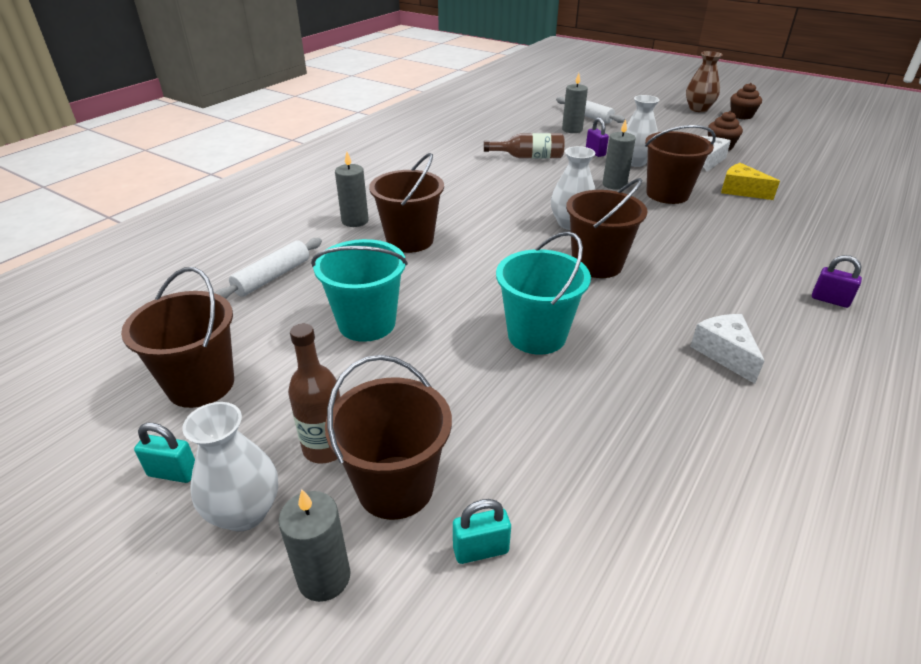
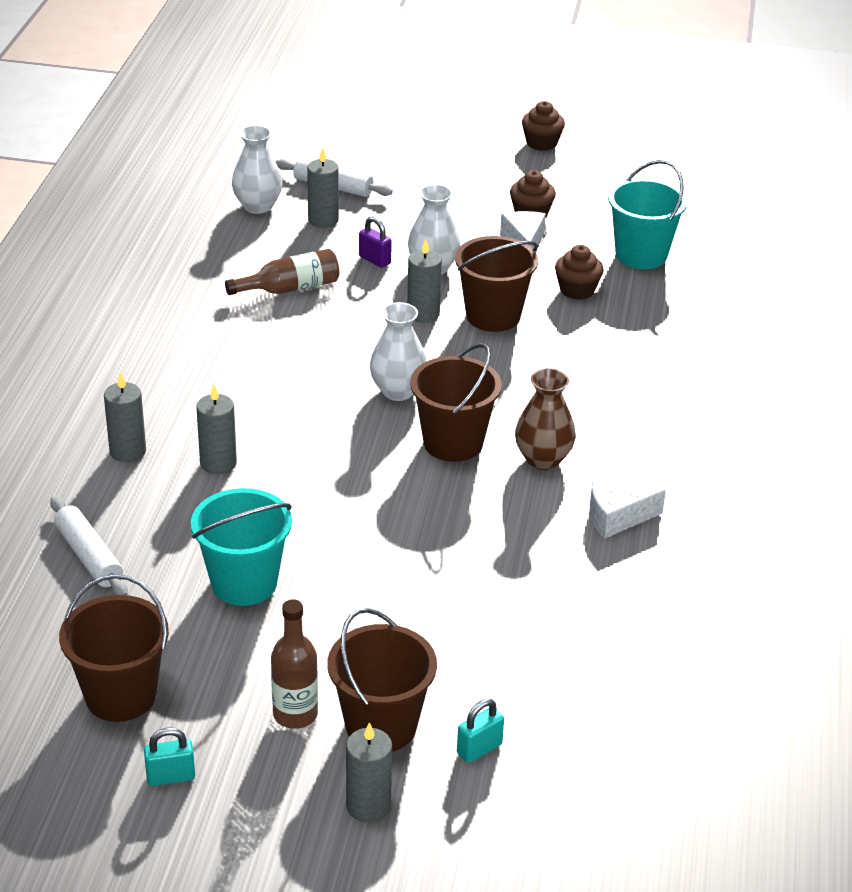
camera: 25 degrees left, 0 degrees up
white vase [182,402,278,532] -> white vase moved to [232,125,283,214]
white rolling pin [215,238,322,299] -> white rolling pin turned 45 degrees counterclockwise [50,496,128,595]
brown bucket [369,153,444,253] -> grey candle [196,385,237,474]
turquoise bucket [496,231,591,355] -> turquoise bucket moved to [608,160,688,269]
brown vase [686,51,723,112] -> brown vase moved to [515,368,576,470]
white cheese [690,314,764,384] -> white cheese turned 60 degrees counterclockwise [590,481,666,539]
yellow cheese [721,163,780,200] -> brown cupcake [555,245,604,300]
purple padlock [812,255,862,308] -> none

